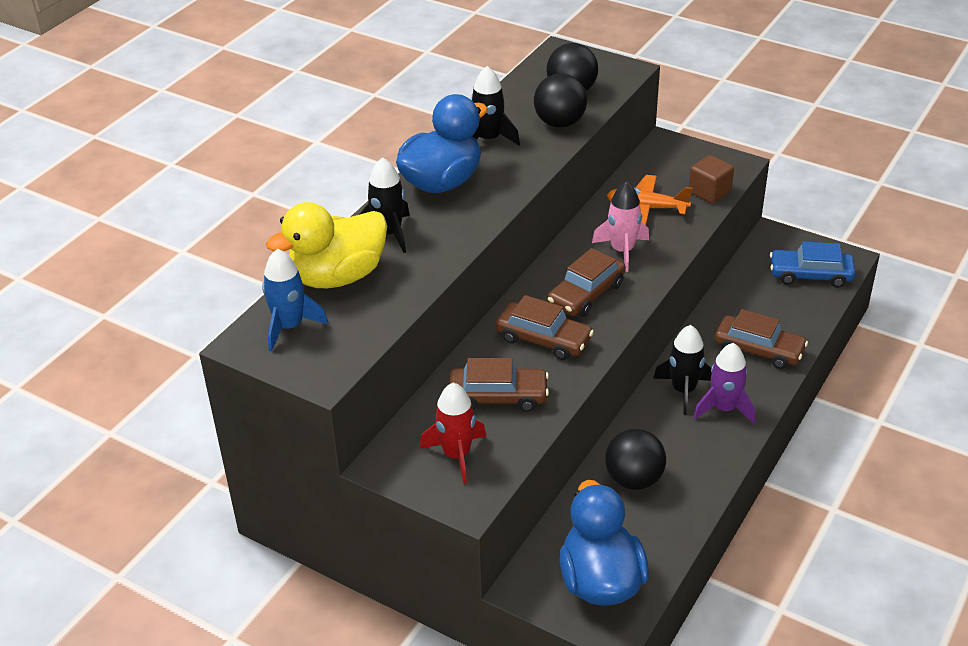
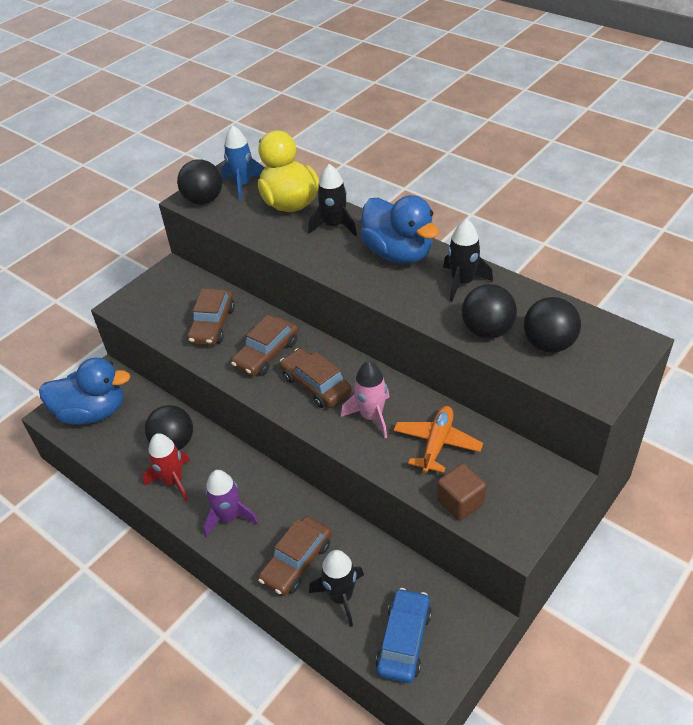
camera: 100 degrees right, 5 degrees up
red rocket [420,383,486,484] -> red rocket moved to [143,433,190,501]
black rocket [653,325,712,415] -> black rocket moved to [309,550,364,627]
none -> black ball [177,159,222,205]

